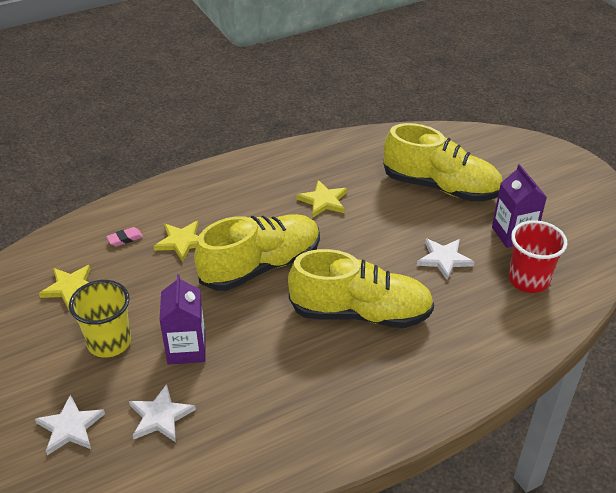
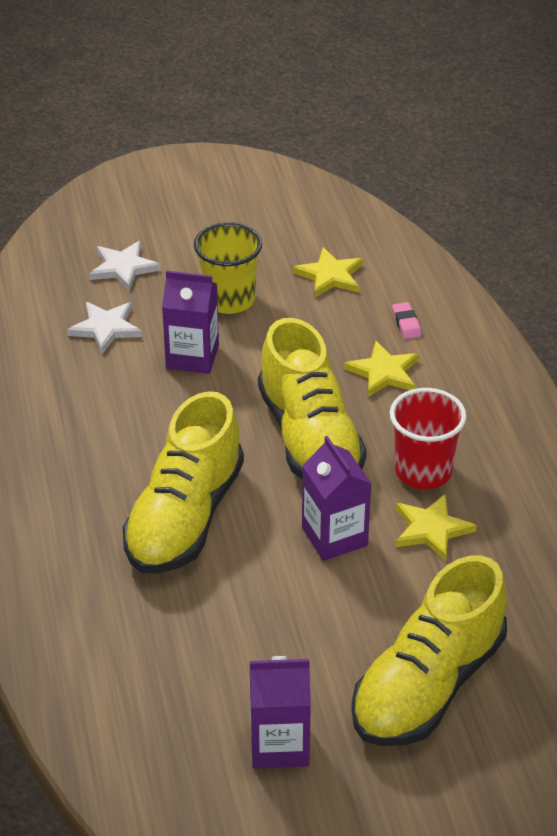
camera: 105 degrees right, 0 degrees up
white star [417,238,474,280] -> none
red cup [508,220,568,293] -> red cup moved to [390,388,467,489]
none -> purple carton [302,436,372,561]

